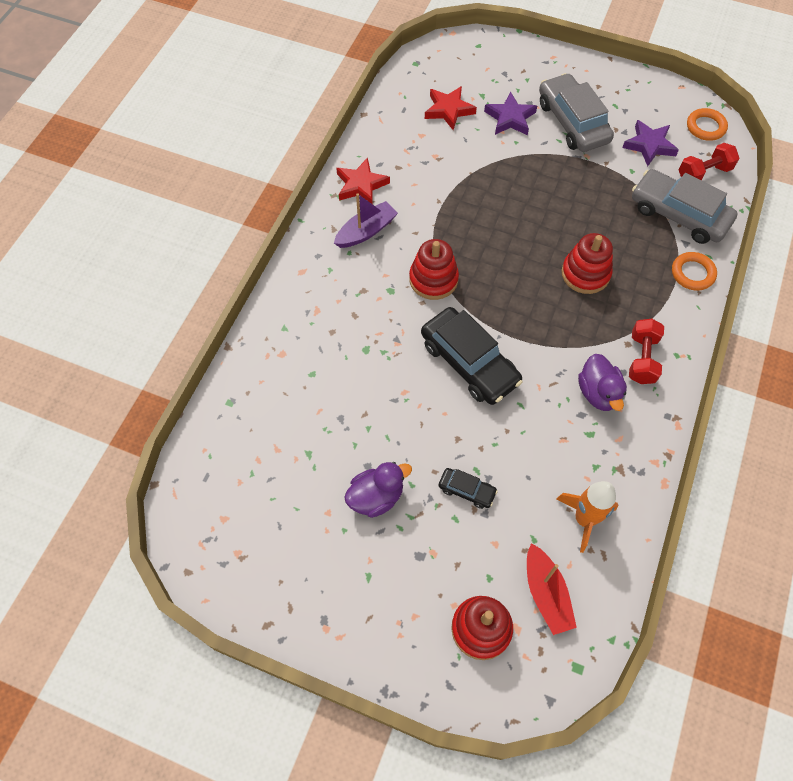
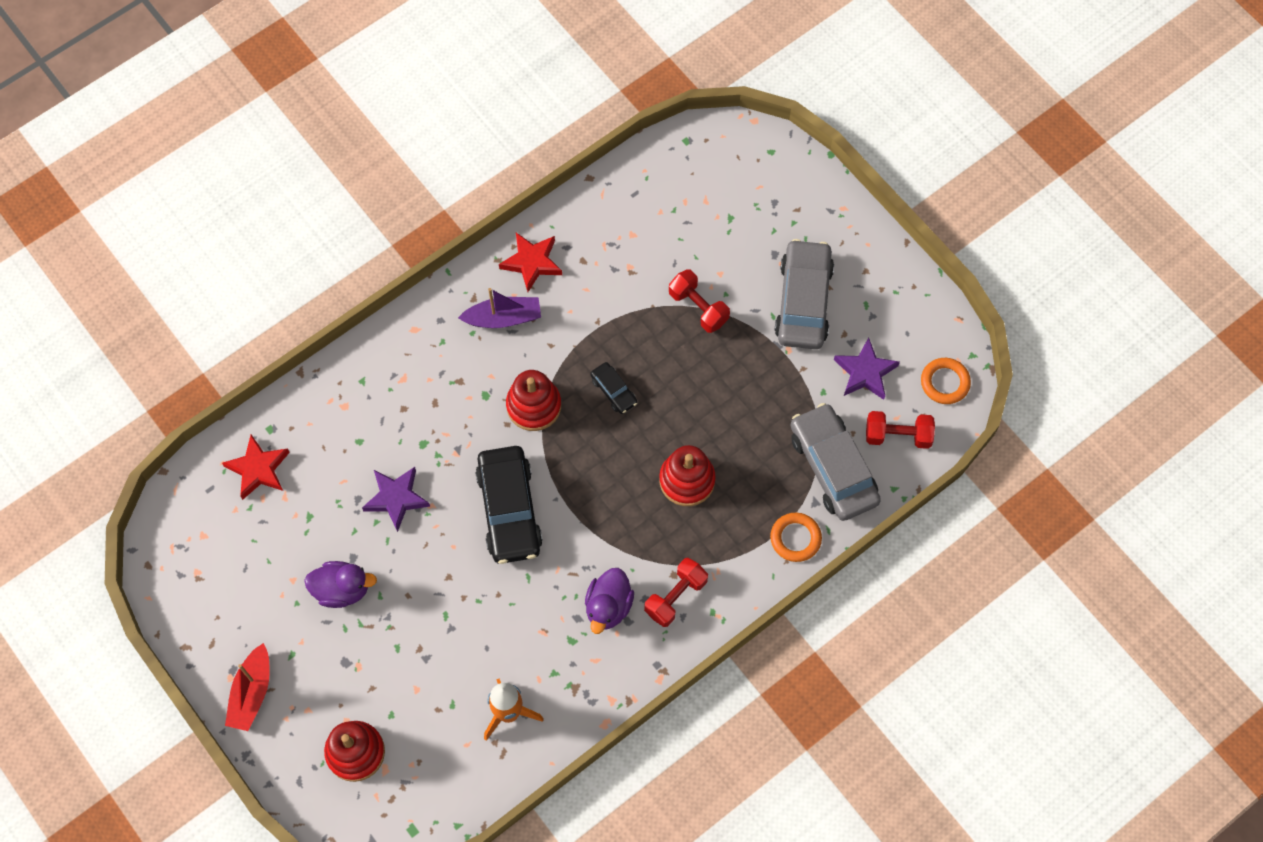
camera: 30 degrees right, 5 degrees up
red star [425,86,477,130] -> red star moved to [222,435,290,500]
black car [438,468,498,509] -> black car moved to [590,362,637,414]
purple star [484,92,537,135] -> purple star moved to [362,467,430,532]
red boat [527,543,577,635] -> red boat moved to [225,643,270,731]
none -> red dumbbell [669,269,730,333]

